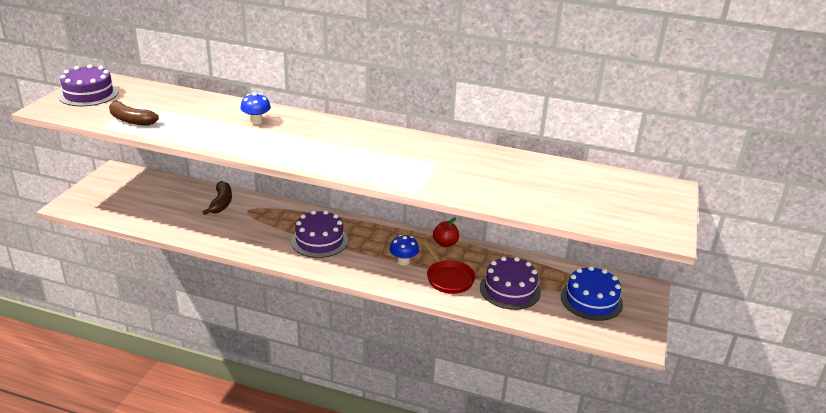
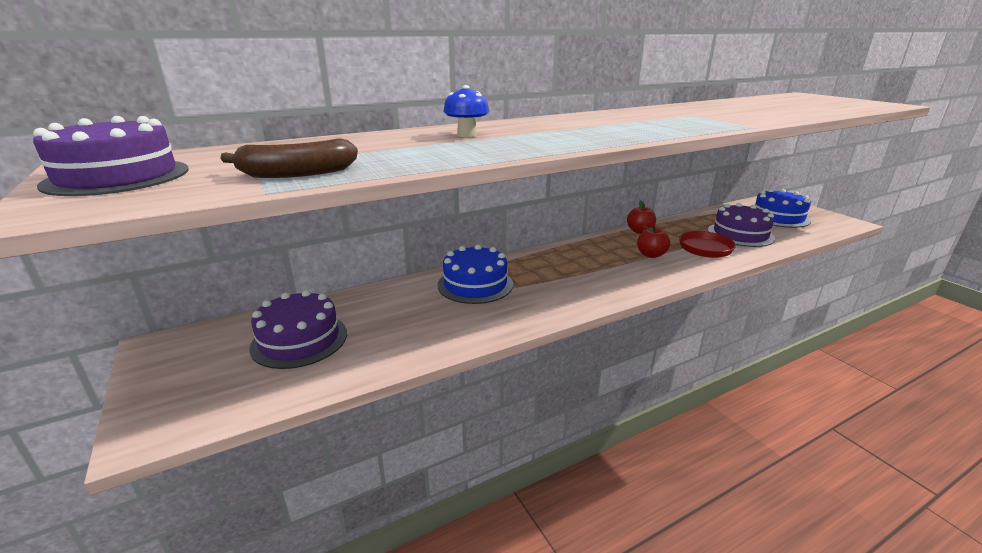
camera: 45 degrees left, 5 degrees down
brown banana [203,181,232,215] -> none
purple cake [291,210,348,258] -> purple cake moved to [249,290,347,369]
blue mushroom [390,235,419,266] -> red apple [637,225,670,258]
none -> blue cake [438,245,513,304]

